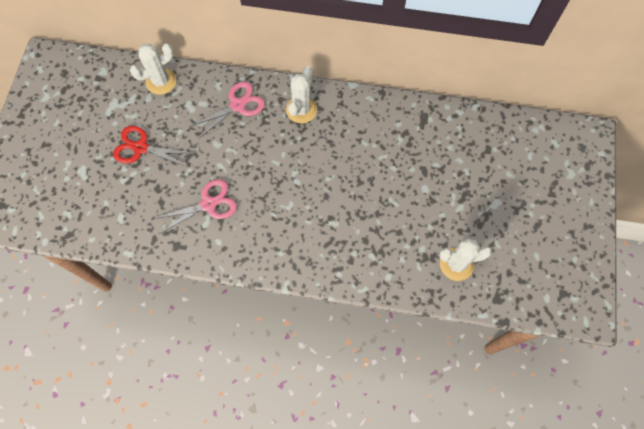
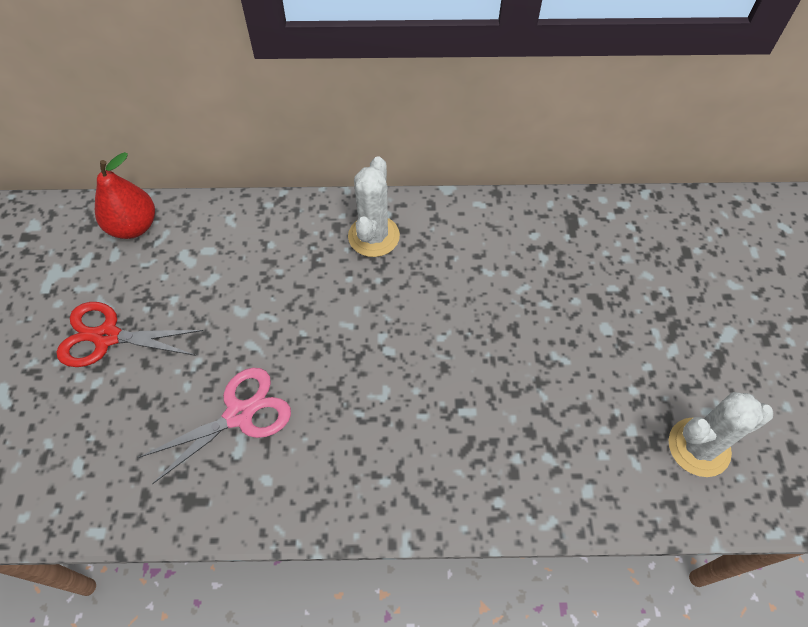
camera: 10 degrees left, 10 degrees down
white cactus [130,44,176,95] -> red pear [95,152,155,239]
pink scissors [189,82,265,139] -> none

